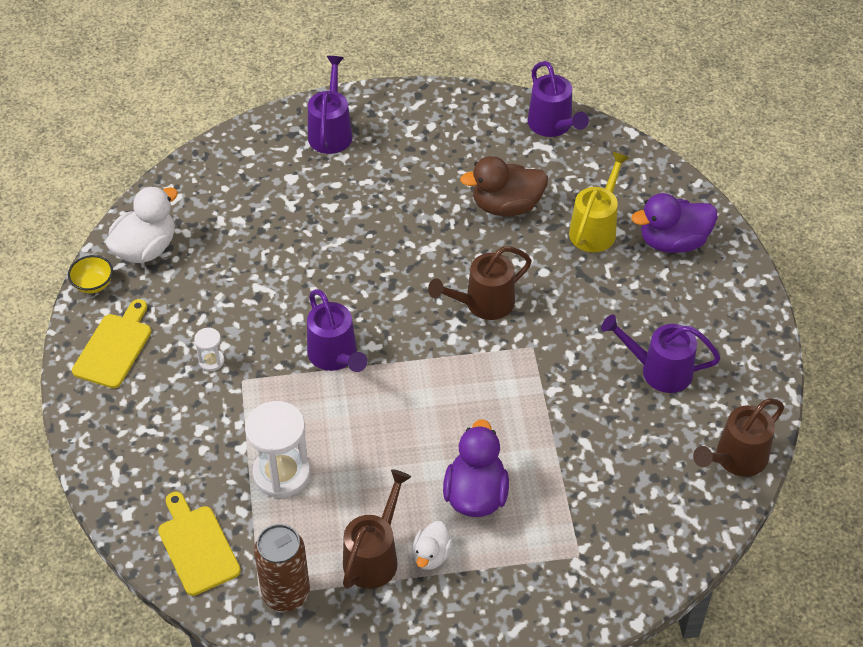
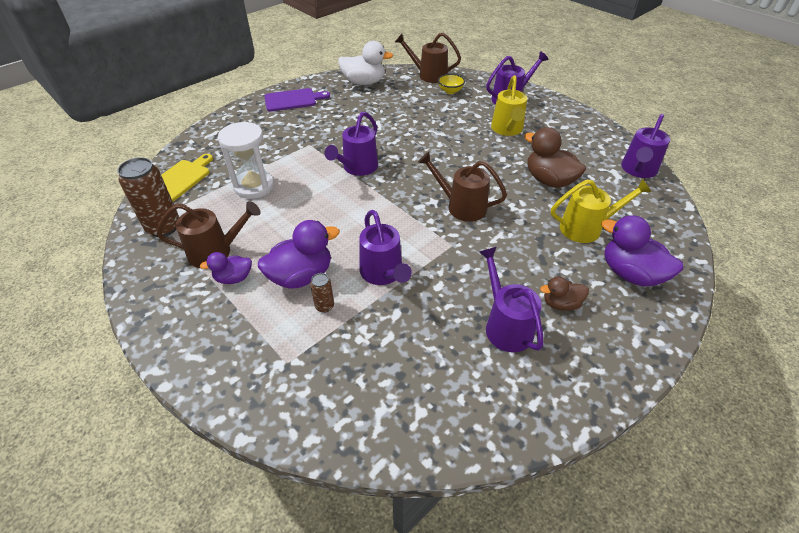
camera: 55 degrees right, 5 degrees down
yellow bowl [68,255,113,293] -> yellow bowl moved to [438,74,465,94]
yellow cutting board [72,299,151,388] -> purple cutting board [265,88,330,112]
white hourglass [194,328,224,371] -> none
white duck [412,521,453,570] -> purple duck [200,252,252,284]
brown watering can [693,399,784,477] -> brown watering can moved to [395,33,461,83]
none -> brown can [310,273,334,313]
none -> purple watering can [360,210,412,285]
none -> yellow watering can [491,75,527,136]
none -> brown duck [540,277,589,311]

